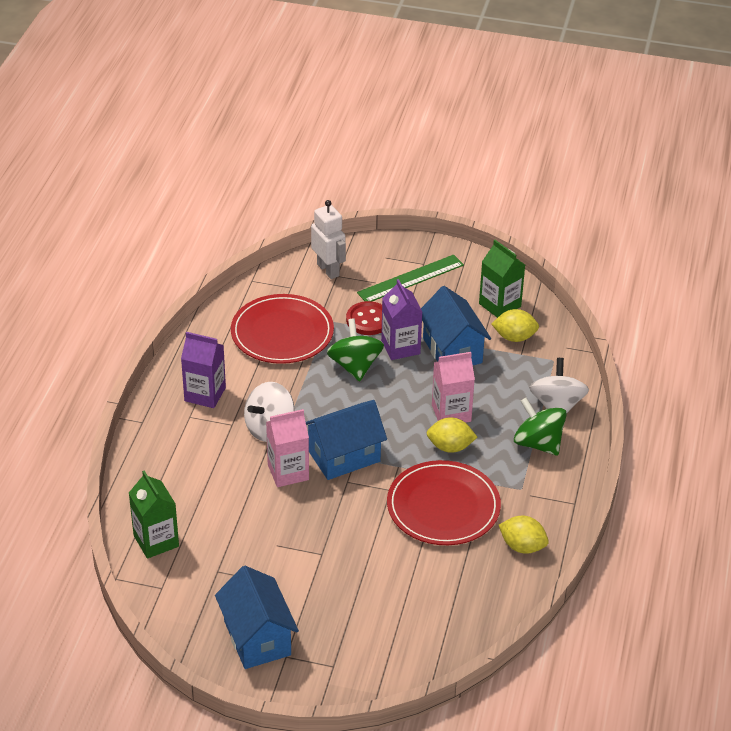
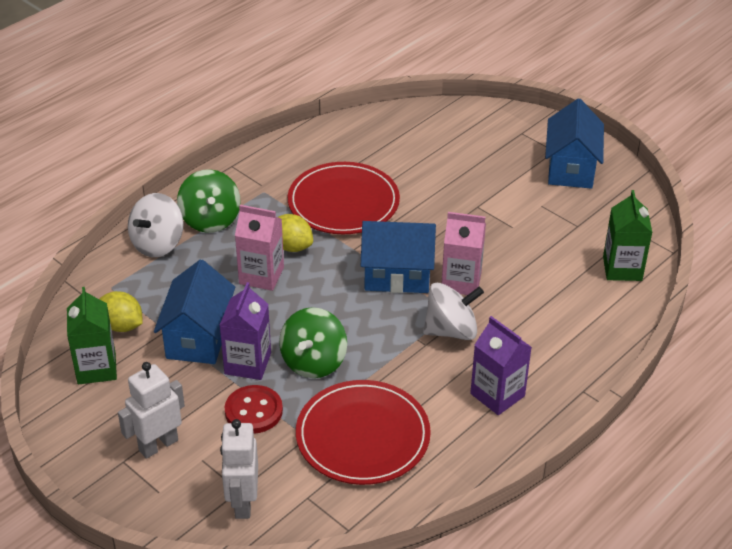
camera: 150 degrees left, 0 degrees up
green ruler [357,255,464,301] -> white robot [118,362,185,459]
yellow lemon [499,516,549,554] -> none

